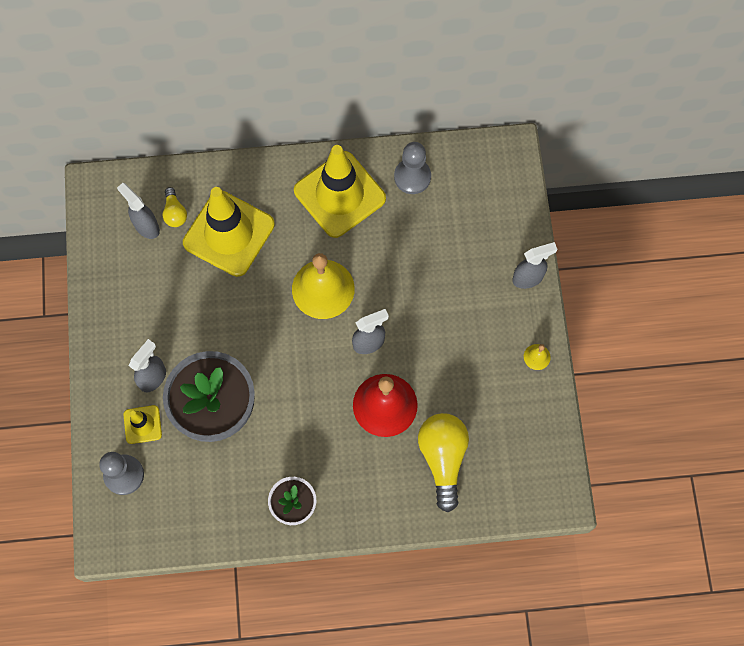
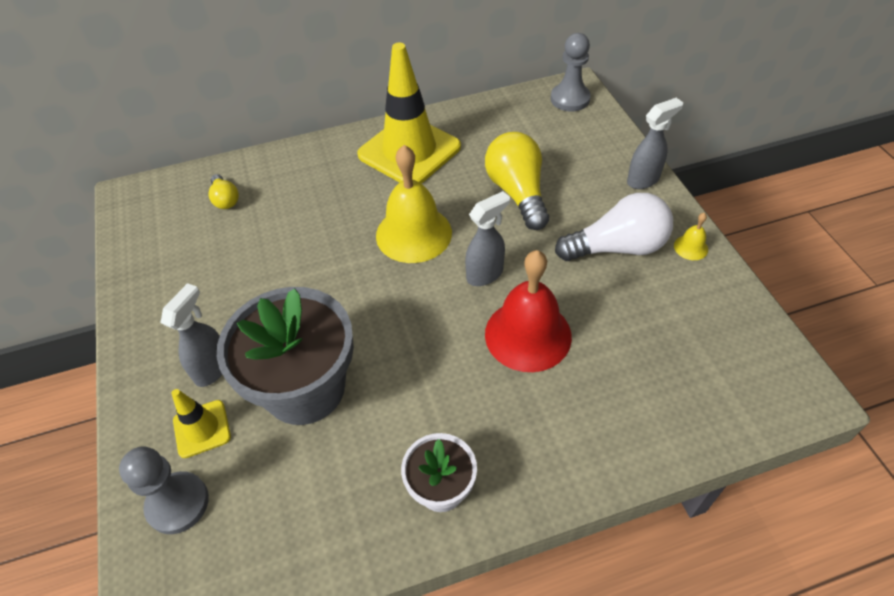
camera: 10 degrees left, 20 degrees down
grey spray bottle [117,183,160,239] -> none
yellow traffic cone [183,187,275,277] -> none
grey pawn [394,142,431,194] -> grey pawn moved to [551,33,591,112]
yellow light bulb [418,413,469,512] -> yellow light bulb moved to [485,132,549,230]
none -> white light bulb [555,193,673,261]

